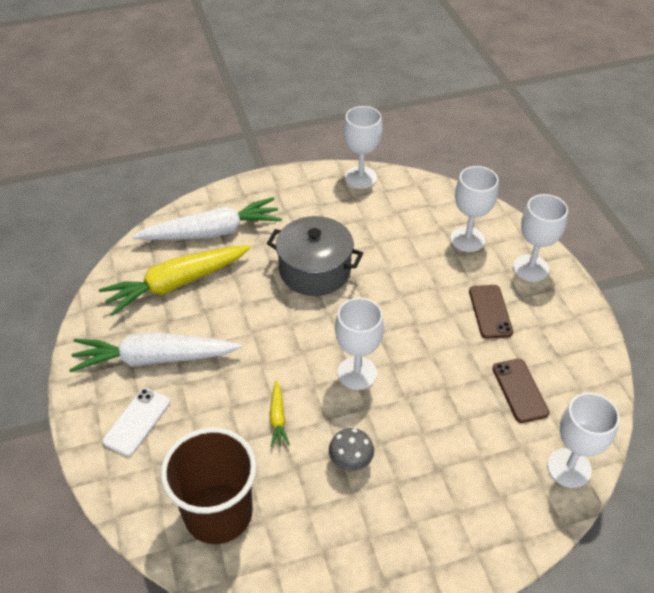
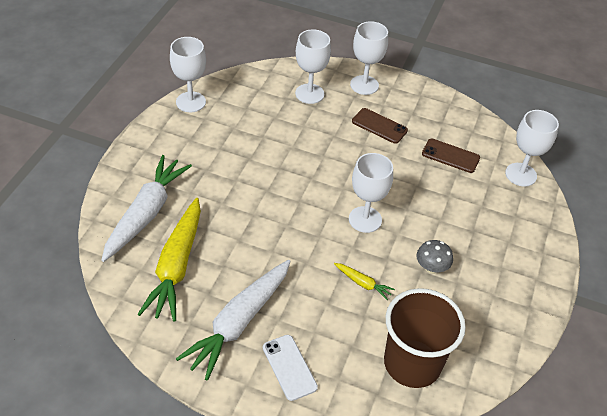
camera: 55 degrees left, 0 degrees up
grey pot [267,216,363,296] -> none

